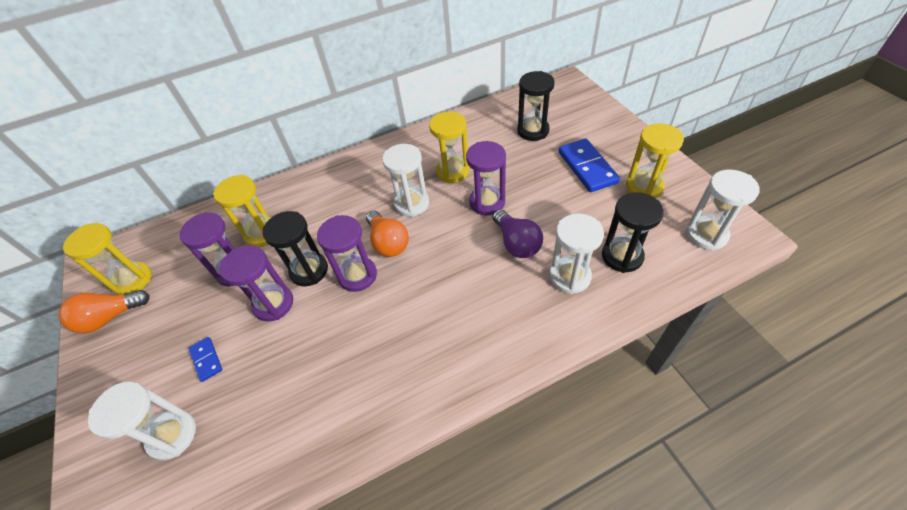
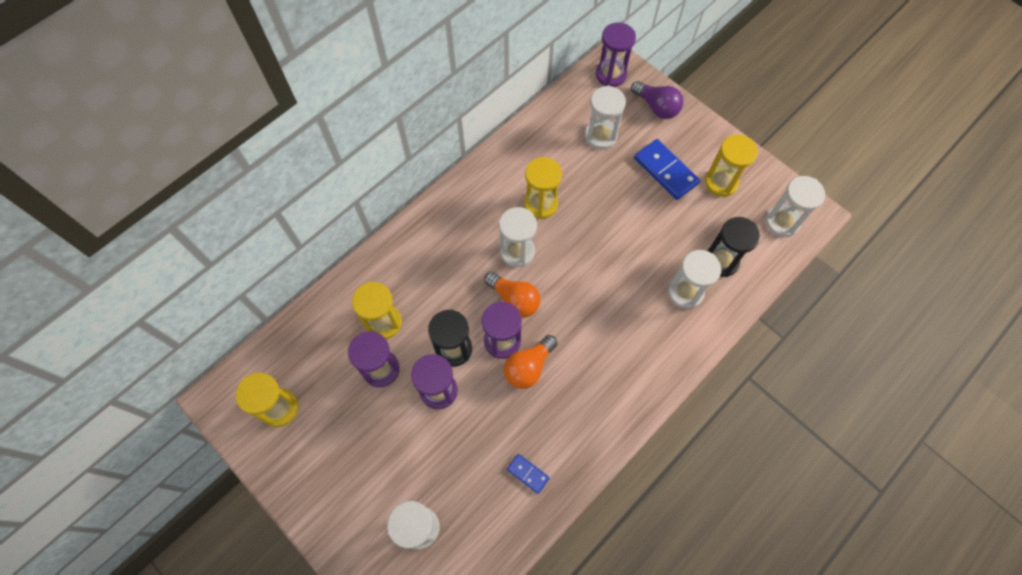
camera: 25 degrees left, 15 degrees up
orange light bulb [59,290,150,333] -> orange light bulb moved to [504,335,557,389]
blue domino [188,337,222,382] -> blue domino moved to [507,454,549,494]
purple hourglass [466,141,506,215] -> purple hourglass moved to [596,22,636,87]
purple light bulb [493,209,543,258] -> purple light bulb moved to [631,81,683,119]
black hourglass [517,71,555,141] -> white hourglass [585,85,626,149]

